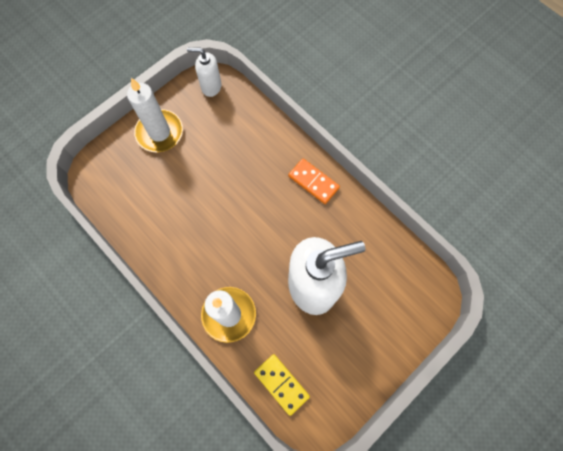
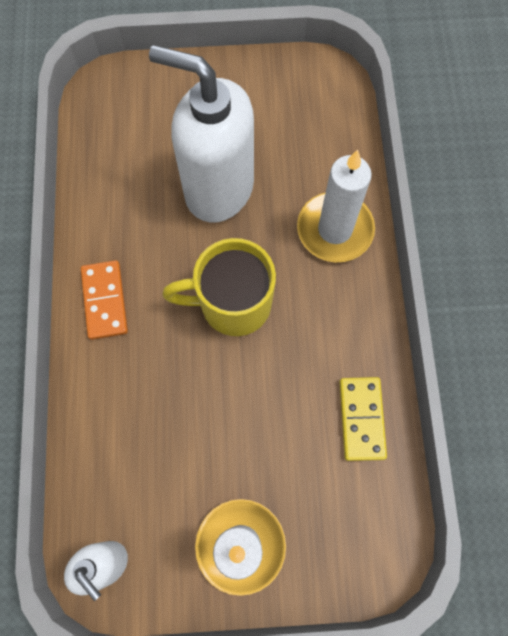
camera: 140 degrees left, 0 degrees up
yellow domino [254,354,310,416] -> yellow domino moved to [339,377,387,461]
none -> yellow mug [162,238,276,336]

